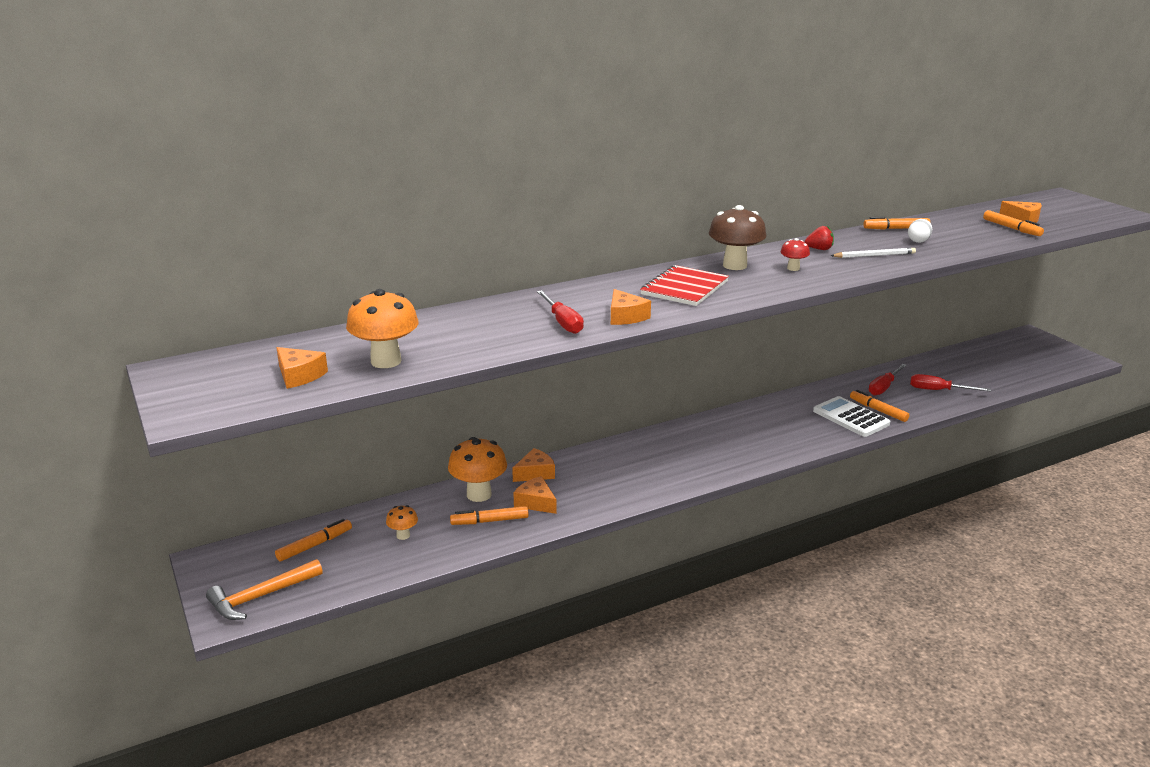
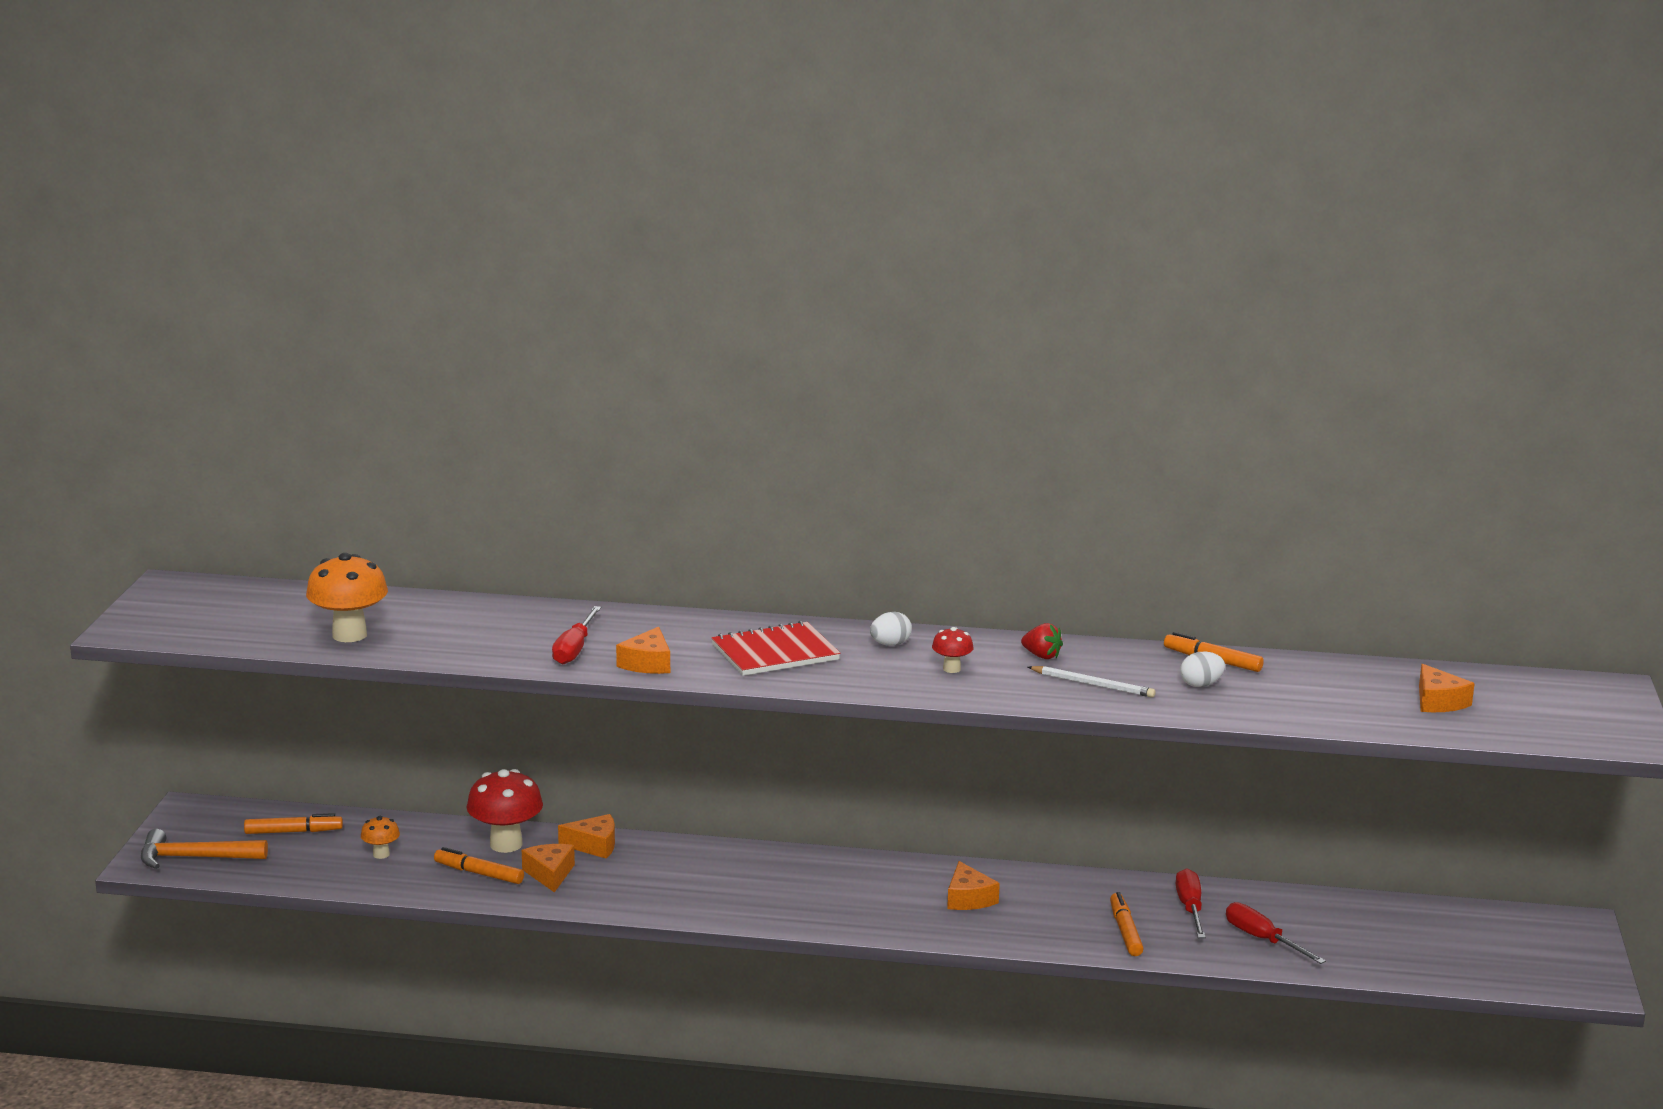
camera: 35 degrees right, 5 degrees down
orange cheese [276,347,328,389] -> orange cheese moved to [947,861,1000,910]
orange mushroom [448,437,507,502] -> red mushroom [467,769,543,853]
brown mushroom [709,205,766,270] -> white egg [870,612,912,646]
white calculator [813,396,890,437] -> none
red screwdriver [869,364,907,396] -> red screwdriver turned 105 degrees clockwise [1176,868,1206,938]
orange marker [983,210,1044,236] -> none

